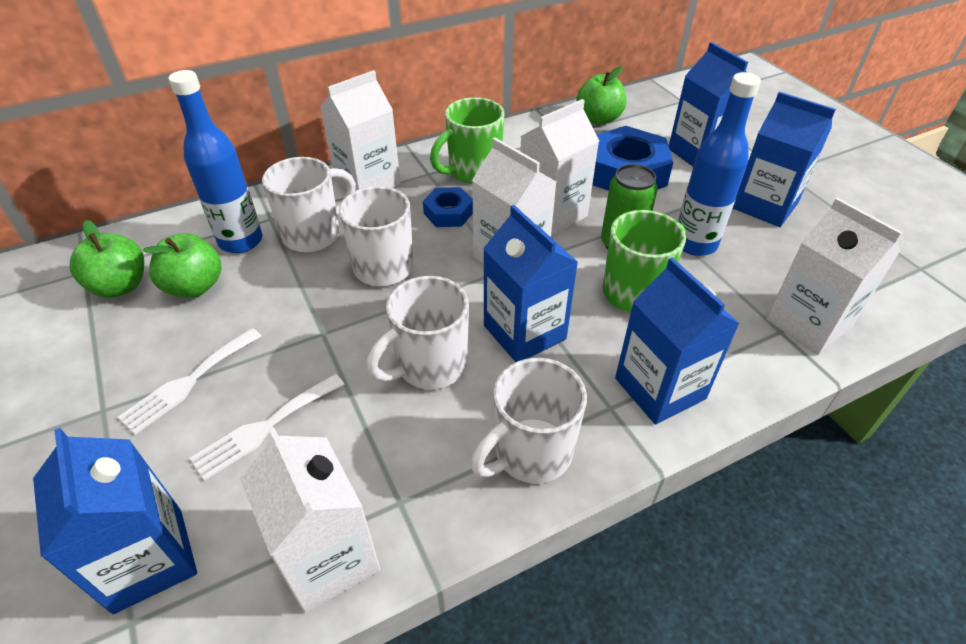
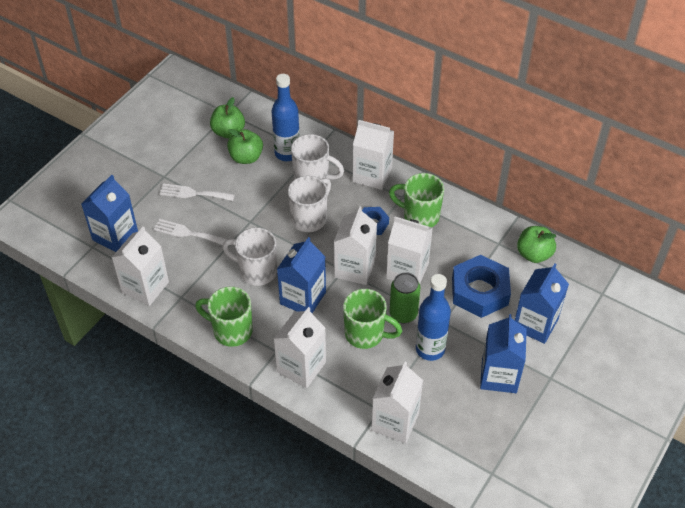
camera: 60 degrees right, 5 degrees up
white mug [470,358,587,484] -> green mug [195,286,253,347]
blue carton [615,257,740,425] -> white carton [273,307,326,388]

